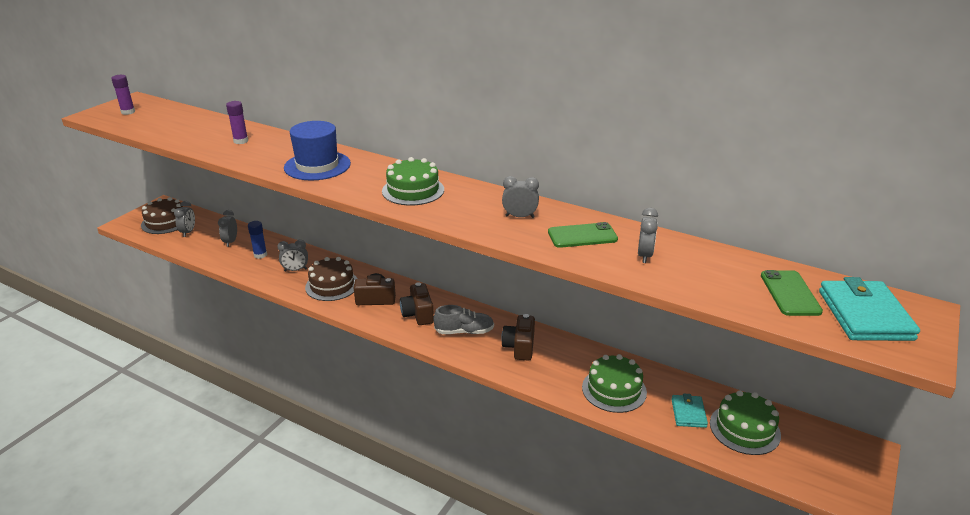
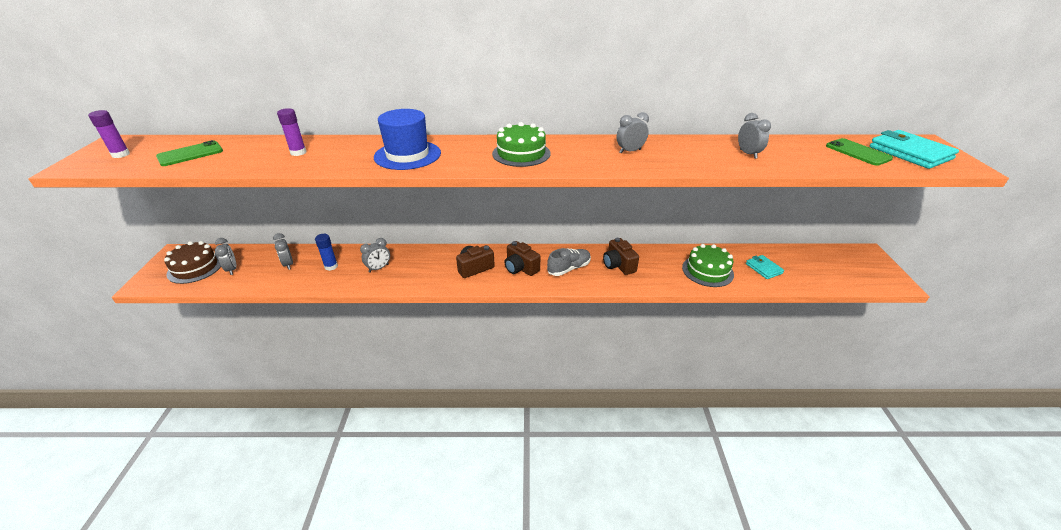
camera: 30 degrees left, 5 degrees up
brown cake [305,257,358,301] -> none
green phone [548,222,618,248] -> green phone moved to [156,140,223,166]
green cake [710,390,781,455] -> none

